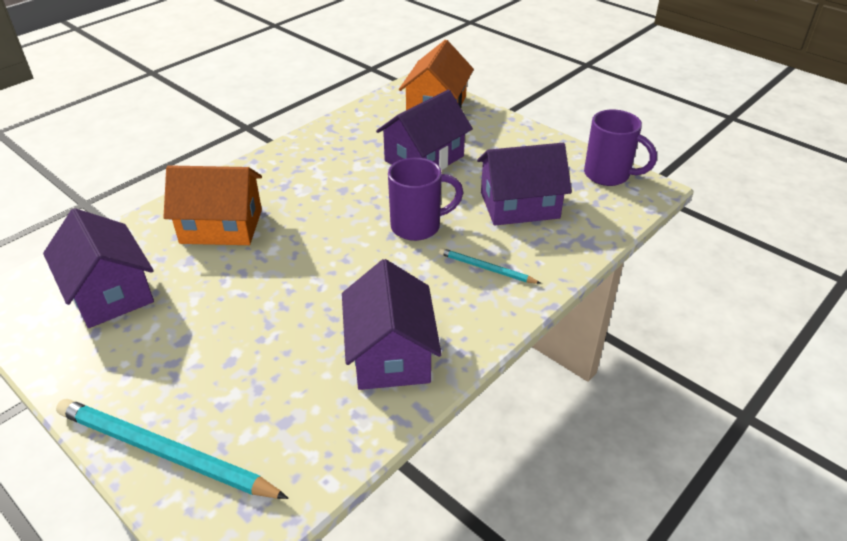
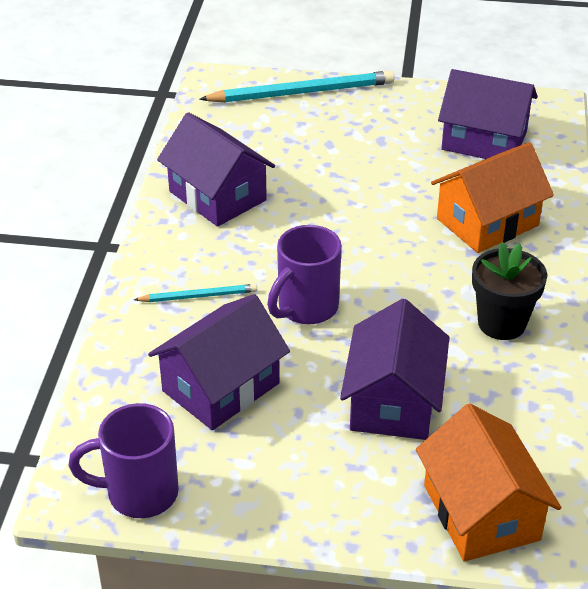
camera: 145 degrees right, 0 degrees up
none -> black flower pot [472,242,547,340]

